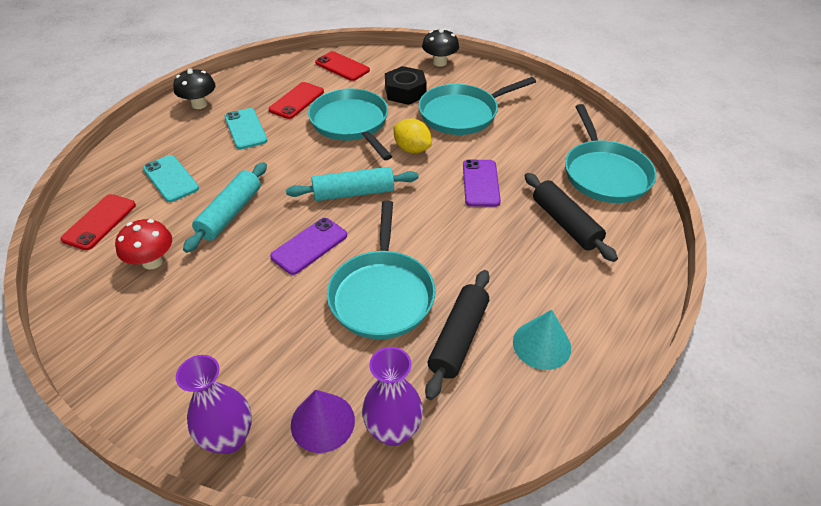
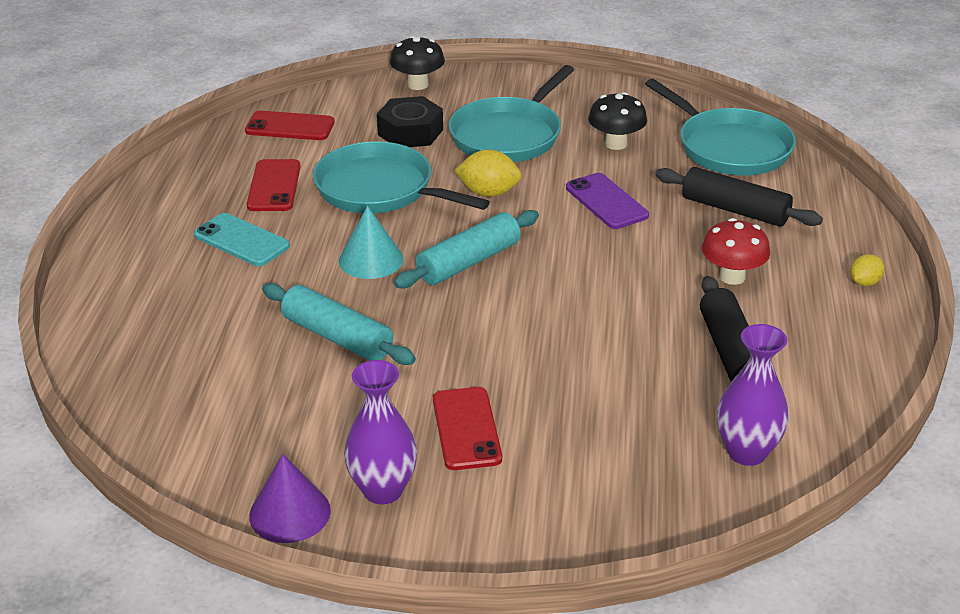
camera: 30 degrees left, 10 degrees down
red phone [61,194,136,250] -> red phone moved to [433,387,502,470]
red mushroom [115,219,172,270] -> red mushroom moved to [702,218,770,285]
turquoise phone [143,155,199,202] -> none
black mushroom [173,68,216,109] -> black mushroom moved to [588,92,647,150]
purple vase [176,355,252,454] -> purple vase moved to [344,360,417,504]
turquoise rolling pin [183,162,267,253] -> turquoise rolling pin turned 45 degrees counterclockwise [262,283,416,365]
purple phone [270,218,347,275] -> none
purple cone [291,390,355,453] -> purple cone moved to [249,454,331,543]
turquoise pan [327,200,435,339] -> none
turquoise cone [513,310,571,370] -> turquoise cone moved to [339,206,403,279]
none -> yellow lemon [850,254,884,286]

